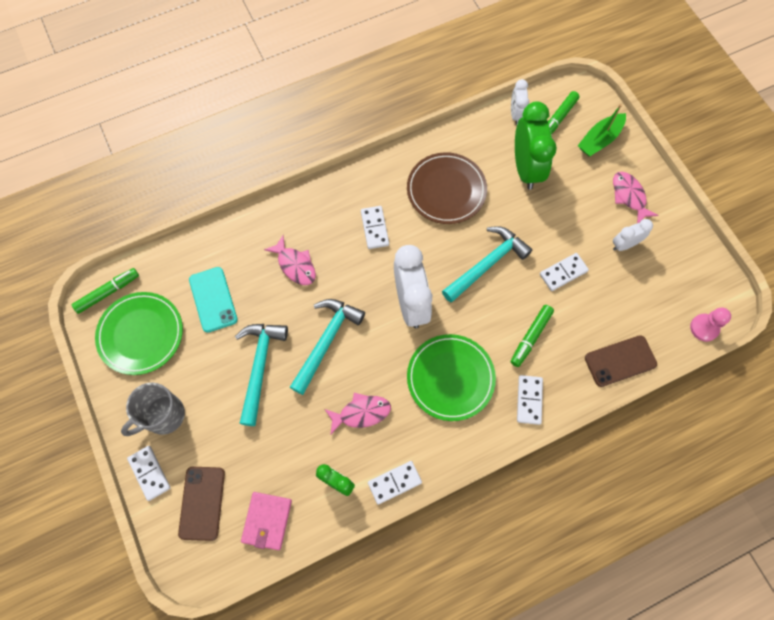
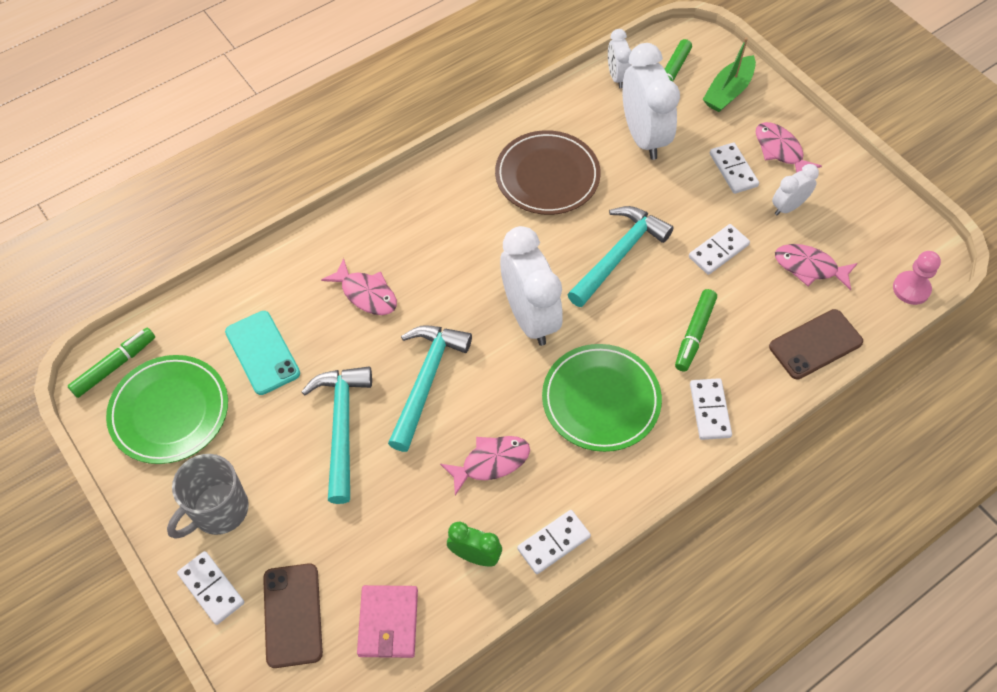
camera: 10 degrees left, 10 degrees down
white domino [361,206,389,249] -> white domino moved to [710,142,759,194]
green clock [515,101,557,190] -> white clock [622,43,680,160]
none -> pink fish [775,244,858,291]

